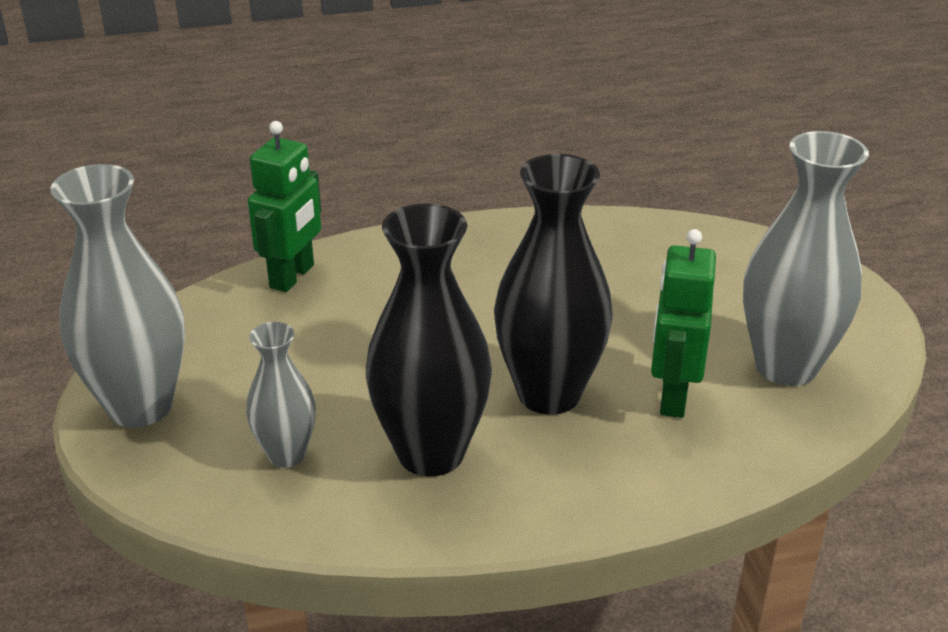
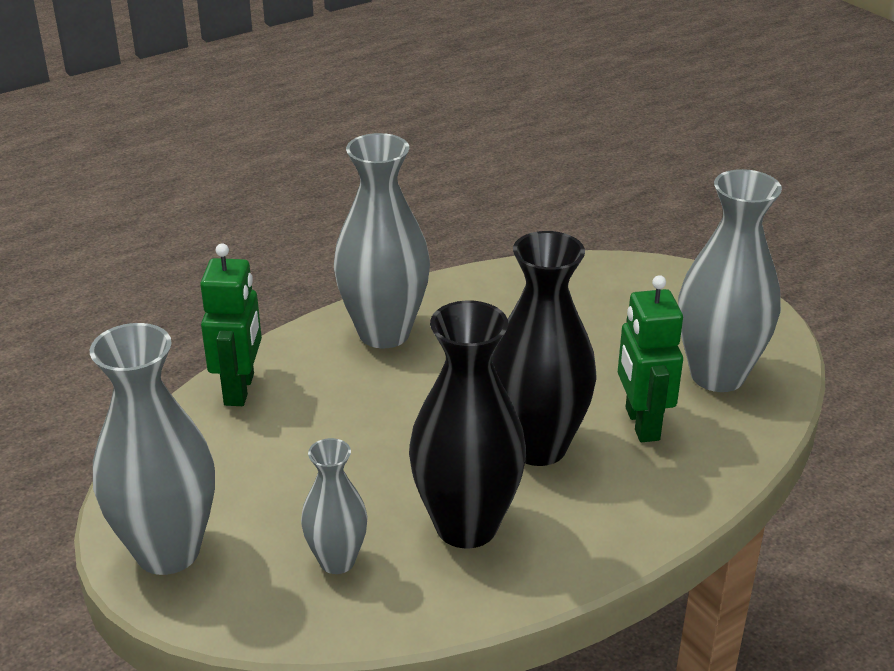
camera: 20 degrees left, 0 degrees up
none -> grey vase [334,133,430,348]

